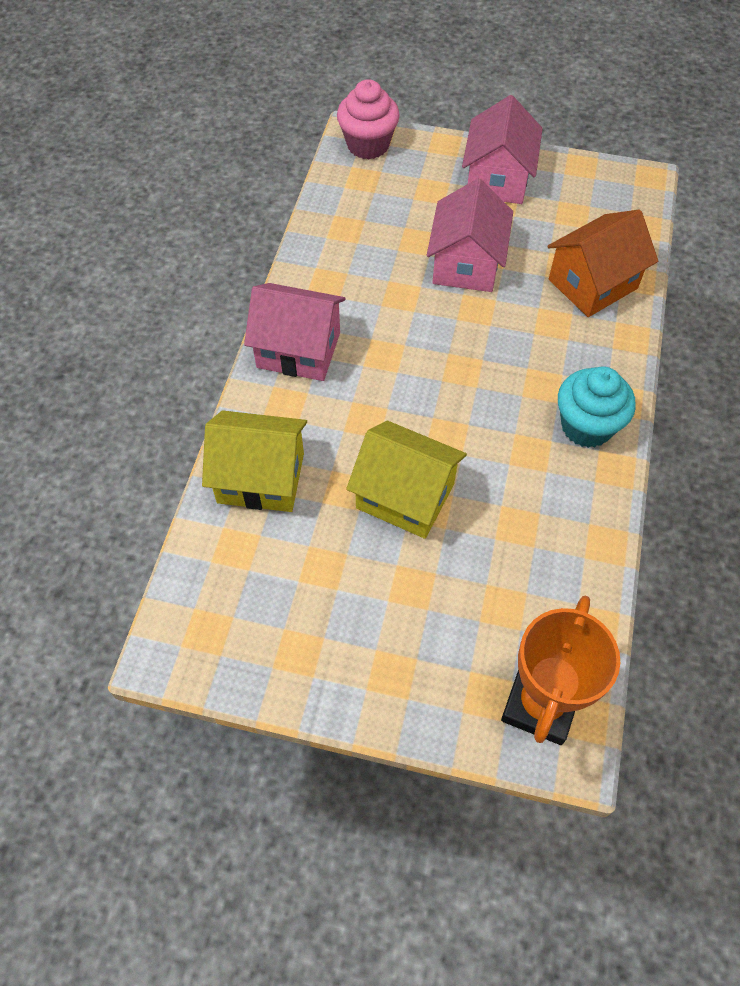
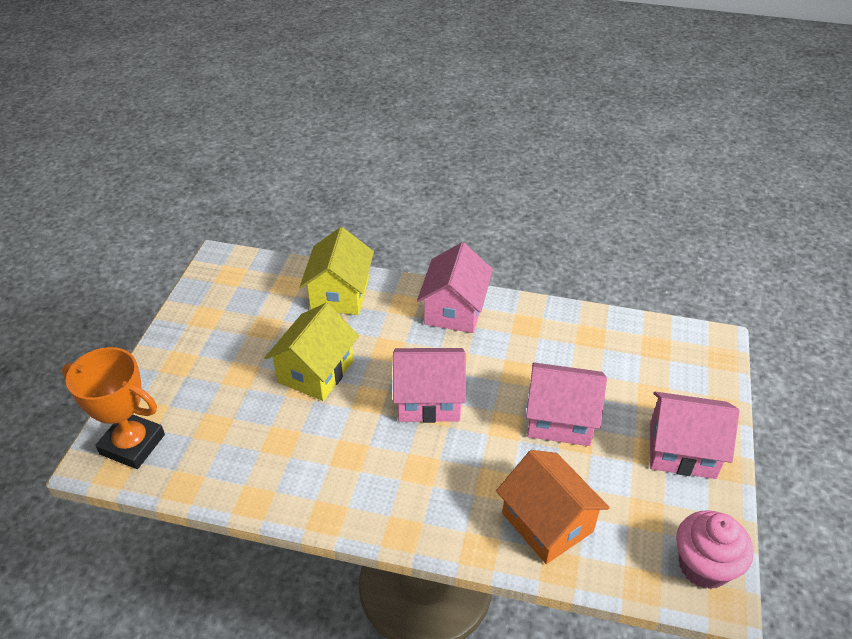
camera: 90 degrees right, 15 degrees down
pink cupcake [337,79,400,159] -> pink cupcake moved to [676,510,754,589]
turquoise cupcake [558,366,636,448] -> none
none -> pink house [393,348,466,423]

